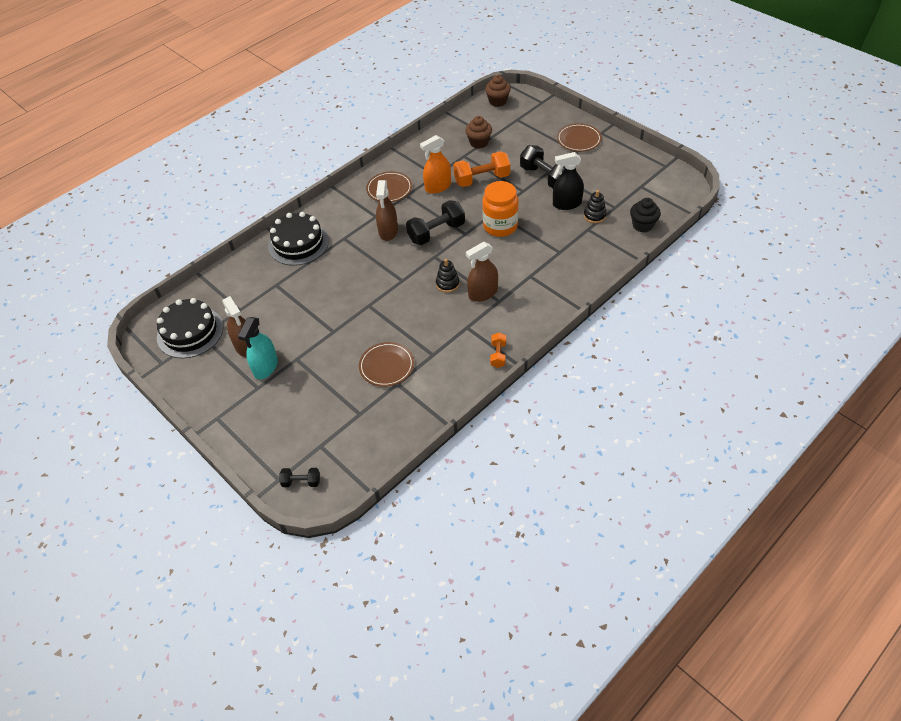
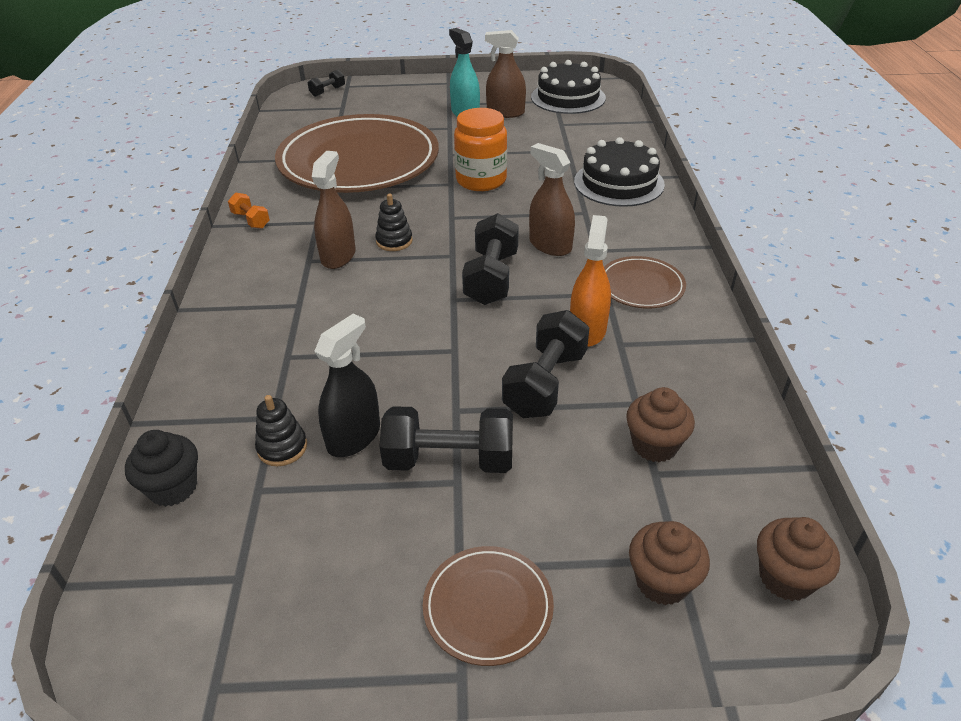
camera: 130 degrees right, 10 degrees down
brown plate [359,342,414,387] -> brown plate [275,114,439,193], size x2.38
orange dumbbell [453,151,510,187] -> black dumbbell [502,310,589,418]
orange jar [482,181,519,237] -> orange jar moved to [454,108,507,191]
none -> brown cupcake [629,521,710,605]

